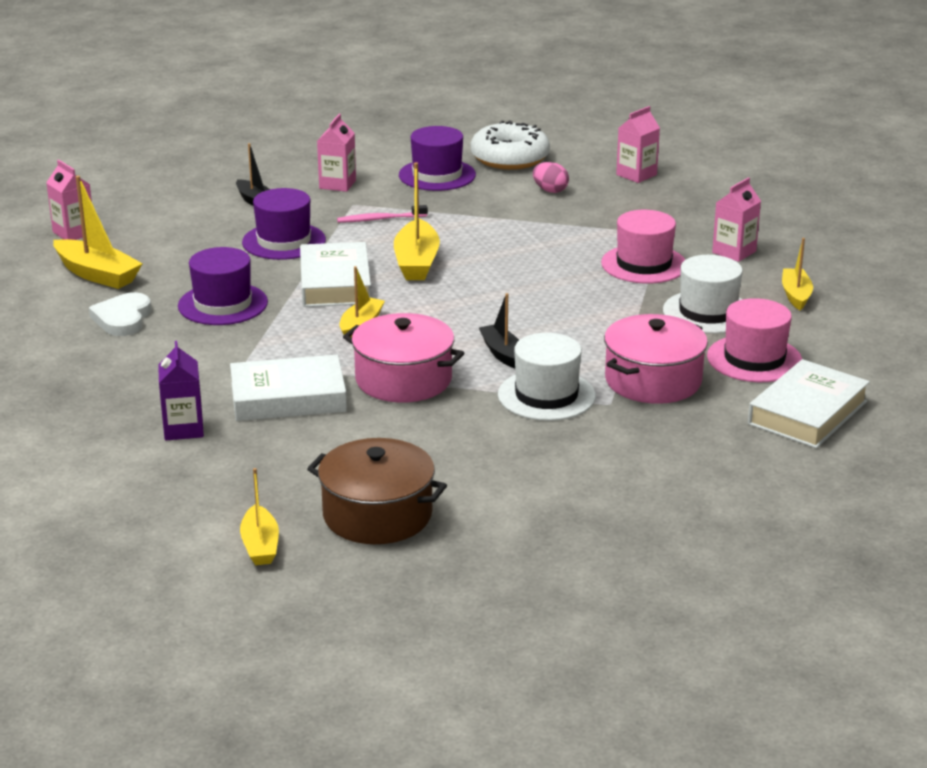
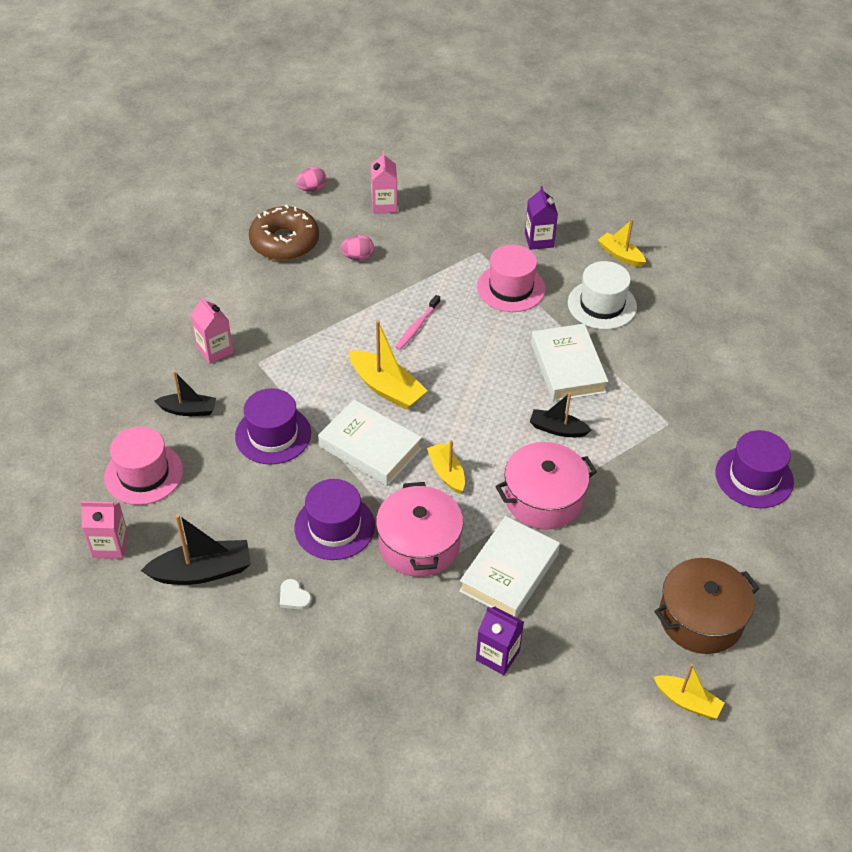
camera: 50 degrees left, 20 degrees up
yellow boat [53,176,143,289] -> black boat [141,514,251,585]
white heart [89,292,151,336] -> white heart [280,579,312,610], size x0.57
pink toothbrush [337,205,428,223] -> pink toothbrush moved to [396,295,440,350]
purple hat [399,126,476,191] -> purple hat moved to [716,430,794,508]
white donut [471,120,550,170] -> brown donut [249,204,319,260]
white hat [498,333,596,421] -> none
pink pot [604,314,708,404] -> pink pot moved to [376,482,463,577]
pink hat [707,298,802,382] -> pink hat moved to [104,426,183,505]
pink carton [712,177,761,262] -> purple carton [525,186,558,250]
white book [748,359,870,448] -> white book moved to [531,324,608,401]
none -> pink egg [296,167,327,192]

